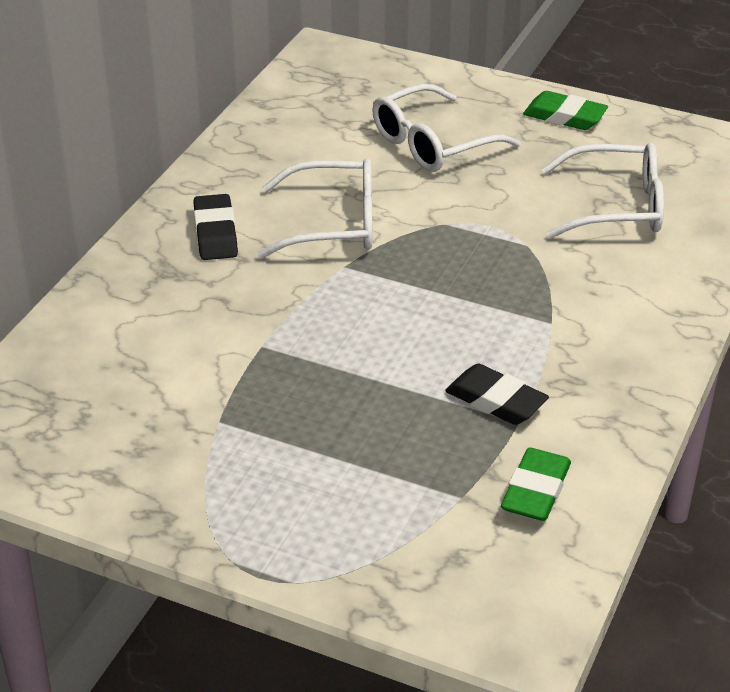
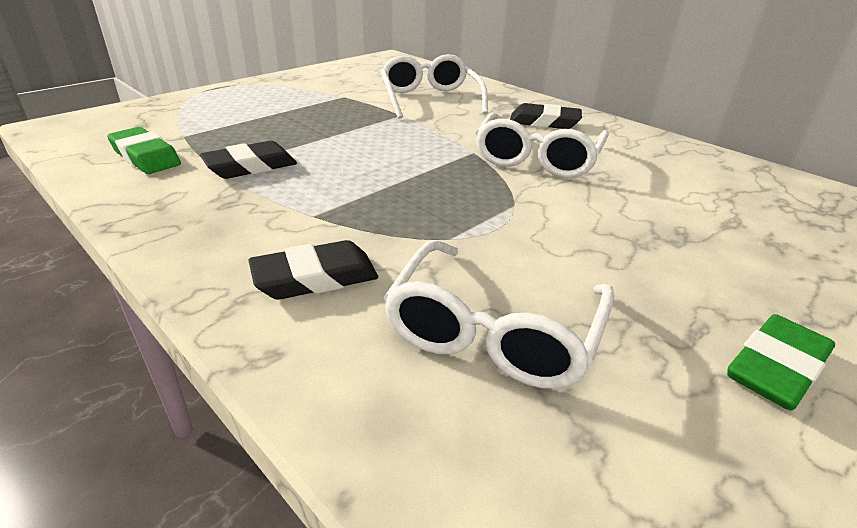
camera: 110 degrees right, 5 degrees down
white glasses [372,83,521,172] -> white glasses moved to [381,54,488,119]
none -> black eraser [248,240,378,300]

